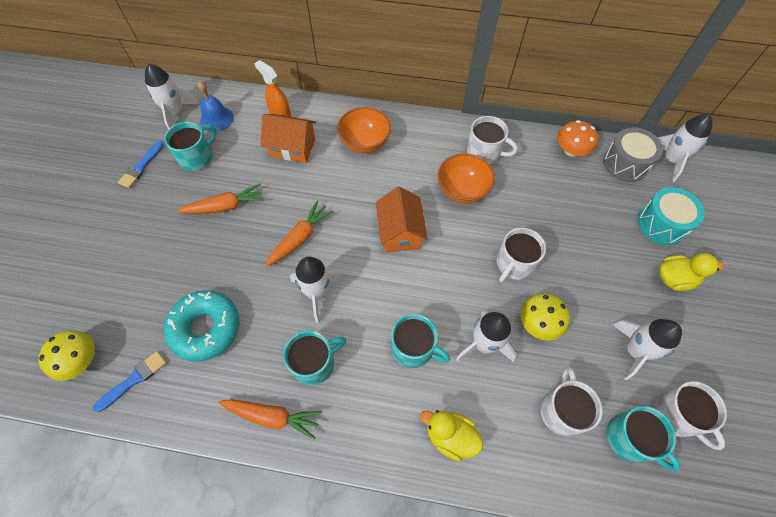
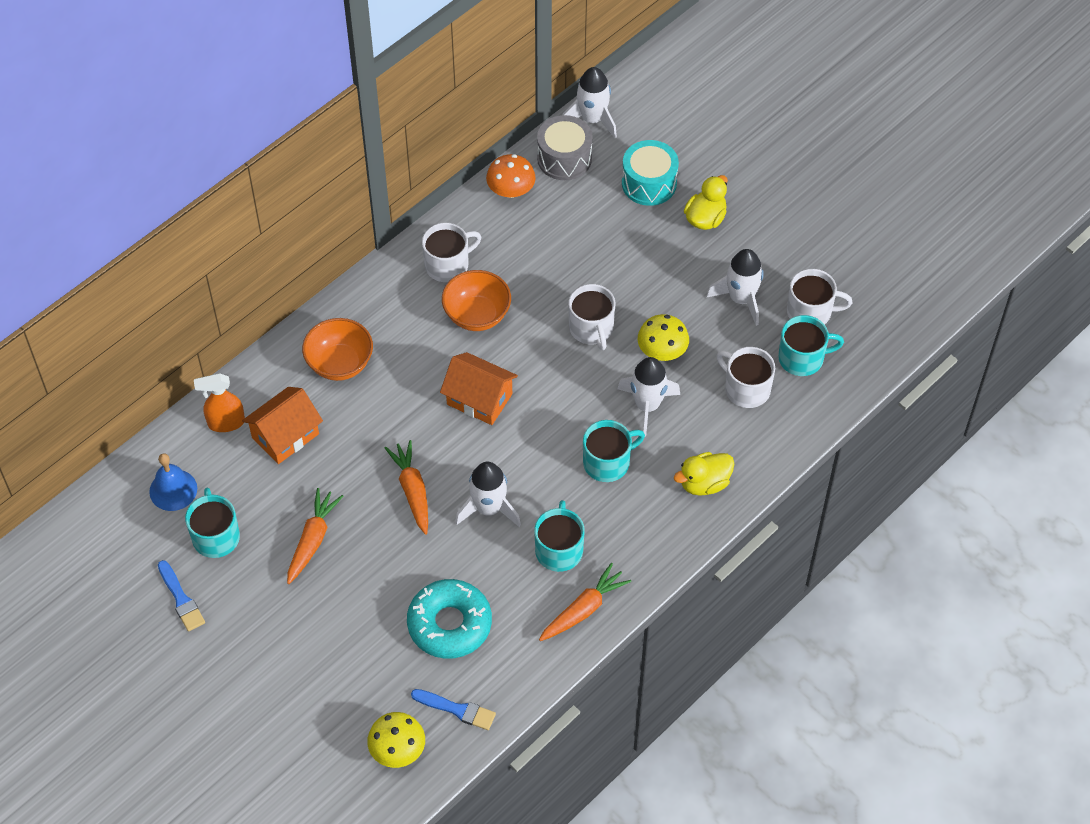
camera: 55 degrees left, 5 degrees down
blue brush [93,351,166,412] -> blue brush turned 120 degrees clockwise [411,689,496,730]
white rocket [145,64,200,129] -> none

